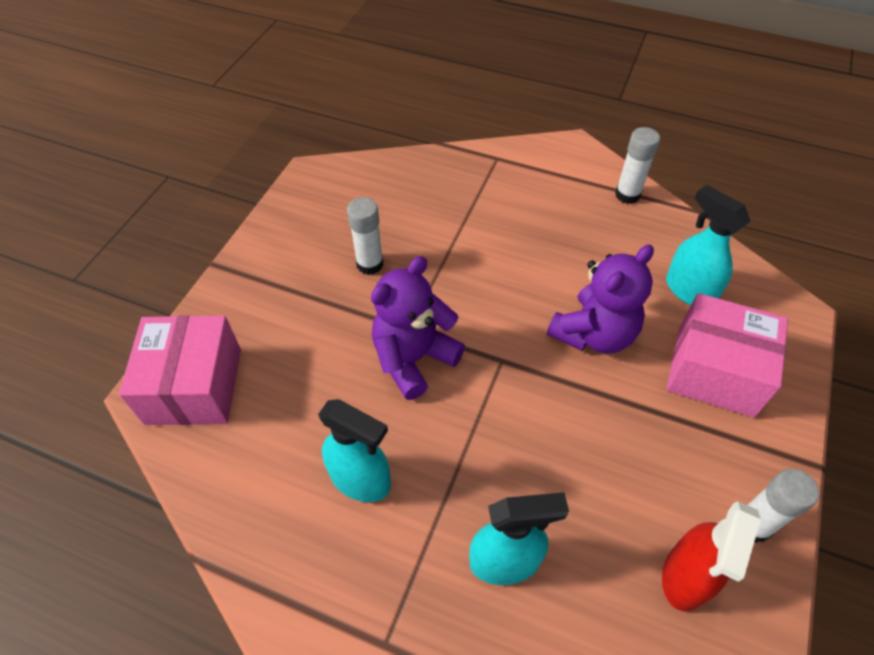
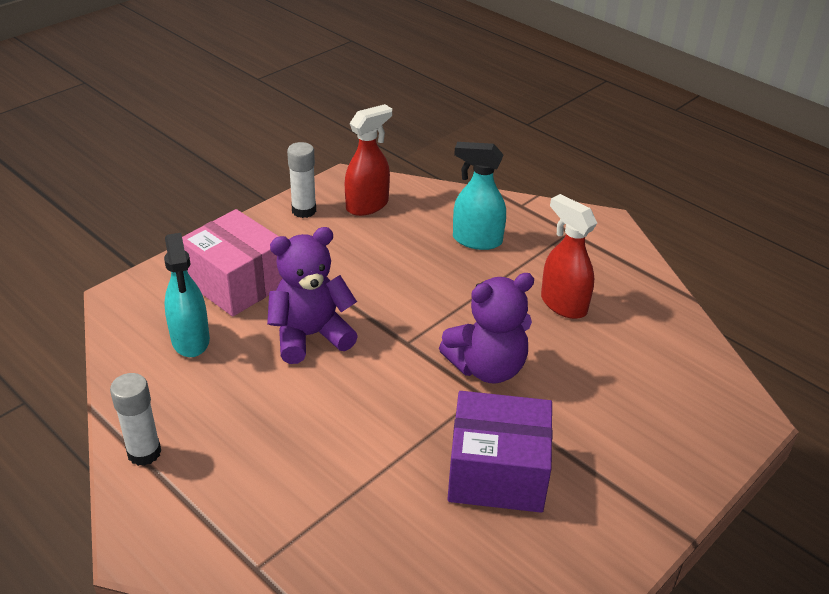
camera: 160 degrees left, 15 degrees down
pink box [119,315,241,425] -> none
turquoise spray bottle [318,399,391,502] -> red spray bottle [541,194,597,319]
white glue stick [347,197,384,275] -> purple box [447,391,553,513]

